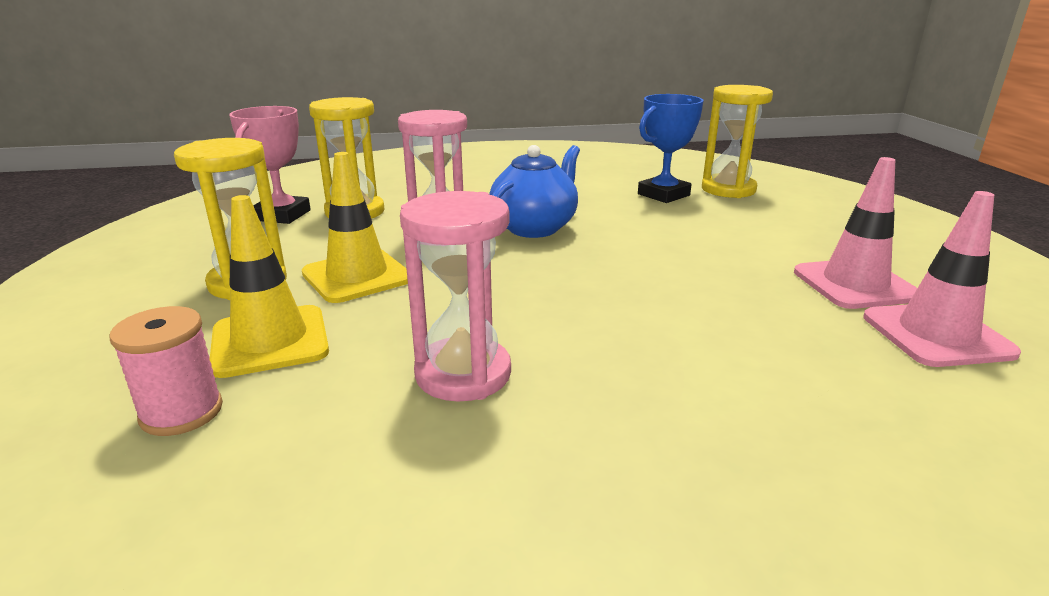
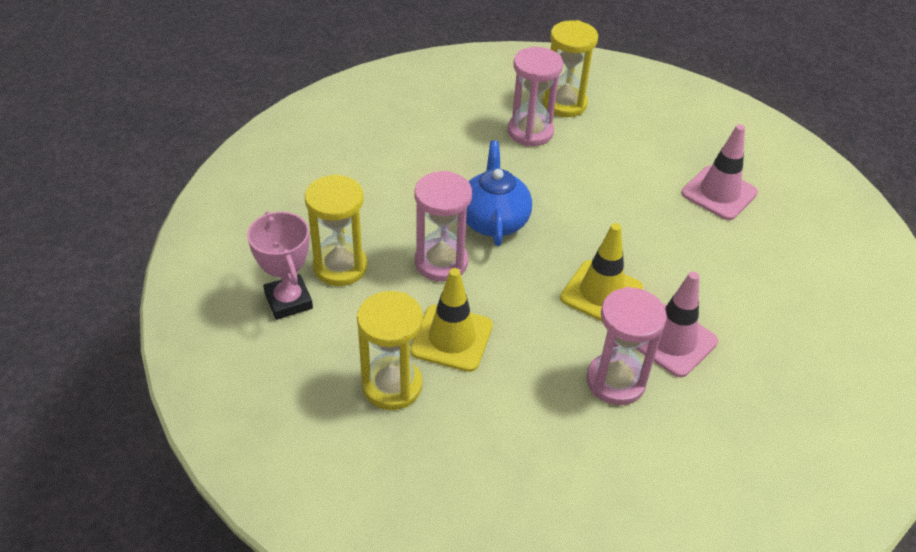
camera: 40 degrees left, 20 degrees up
pink spool [110,306,223,436] -> none
yellow traffic cone [210,195,329,378] -> yellow traffic cone moved to [560,223,643,321]
blue trophy [638,94,704,203] -> pink hourglass [508,47,563,147]
pink traffic cone [863,191,1021,367] -> pink traffic cone moved to [635,271,718,377]

